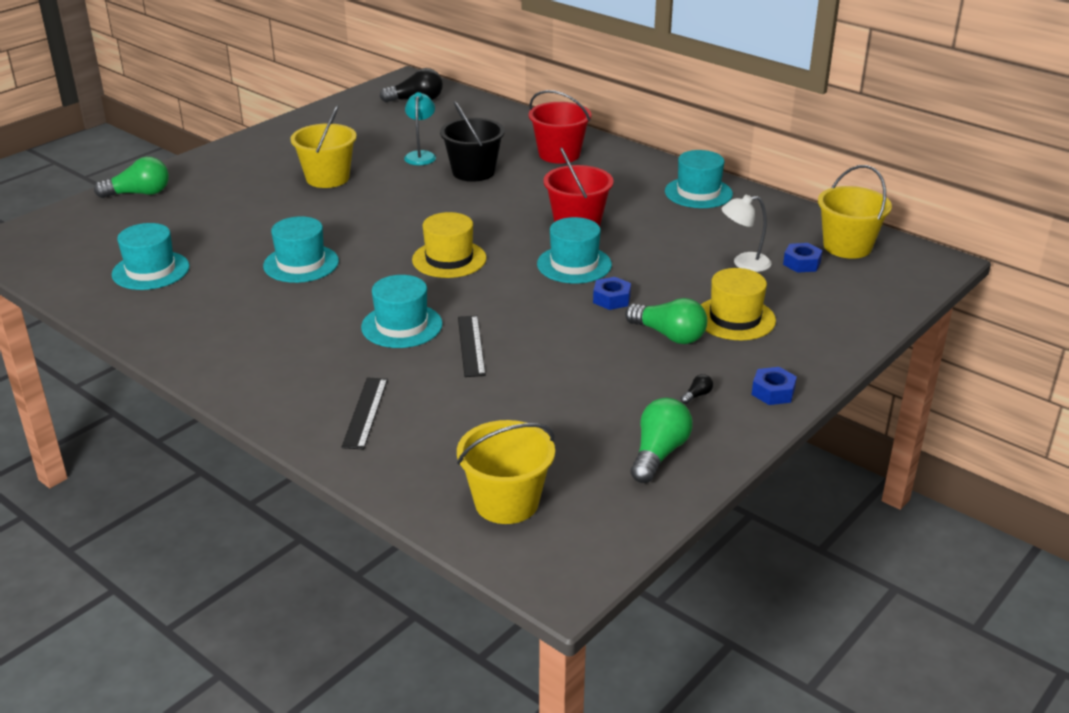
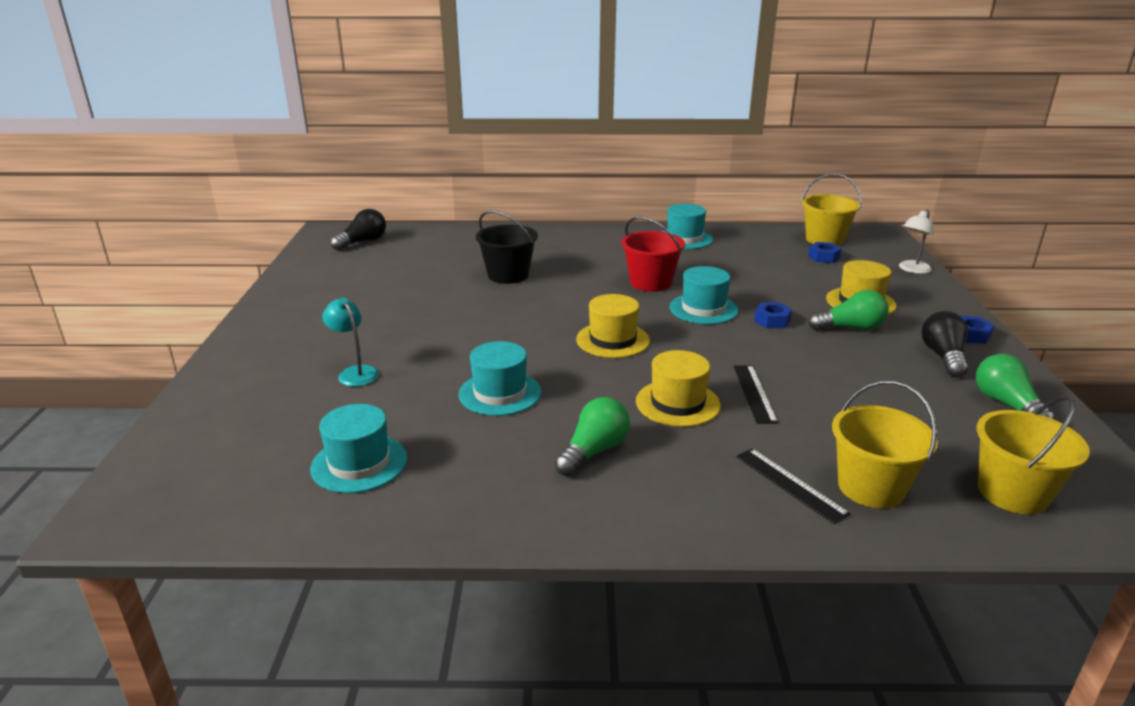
camera: 40 degrees left, 5 degrees down
green light bulb [94,157,169,198] -> green light bulb moved to [554,397,630,476]
yellow bucket [290,105,357,188] -> yellow bucket moved to [832,381,938,508]
turquoise hat [361,275,443,348] -> yellow hat [636,350,721,427]
turquoise lamp [404,92,436,165] -> turquoise lamp moved to [322,298,379,387]
black ruler [458,315,486,377] -> black ruler turned 45 degrees clockwise [734,365,778,424]
red bucket [529,90,591,164] -> none
black light bulb [681,374,713,404] -> black light bulb [921,311,968,378], size x2.35
white lamp [722,195,772,272] -> white lamp moved to [899,210,933,274]

